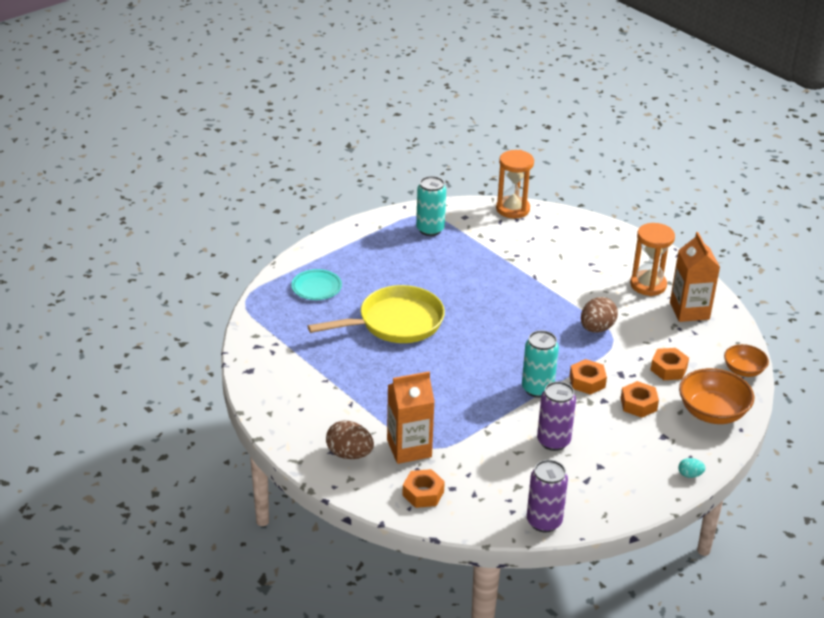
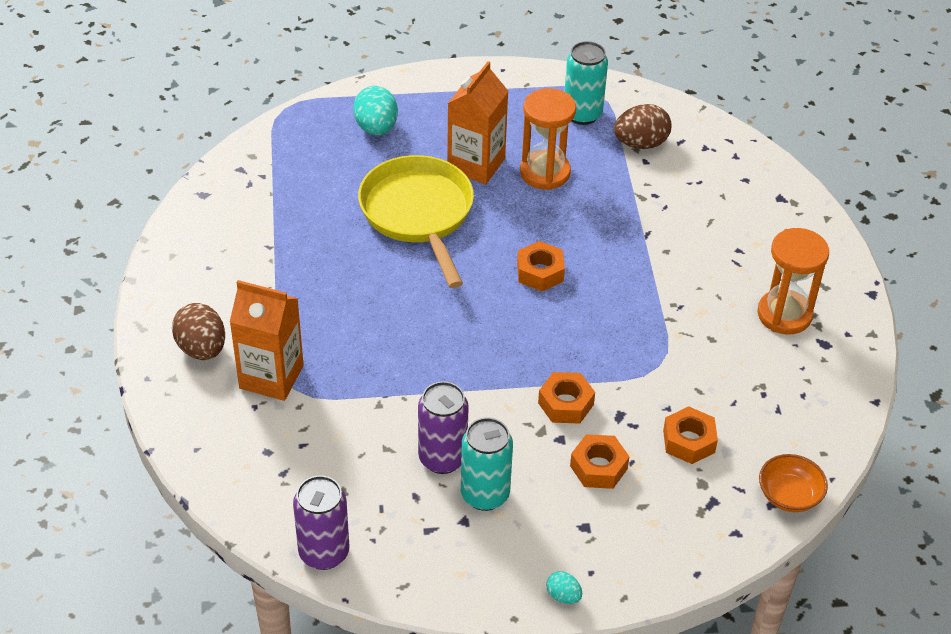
camera: 35 degrees right, 10 degrees up
turquoise plate [291,269,342,300] -> turquoise egg [353,86,398,136]
yellow pan [307,285,445,343] -> yellow pan turned 120 degrees counterclockwise [358,155,474,288]
orange nut [402,469,445,508] -> orange nut moved to [517,241,565,291]
orange hourglass [496,150,534,218] -> orange hourglass moved to [520,88,576,190]
turquoise can [522,330,559,398] -> turquoise can moved to [461,418,513,511]
brown egg [581,297,618,333] -> brown egg moved to [614,104,672,149]
orange carton [670,232,720,322] -> orange carton moved to [447,61,508,184]
orange bowl [679,368,754,424] -> none

